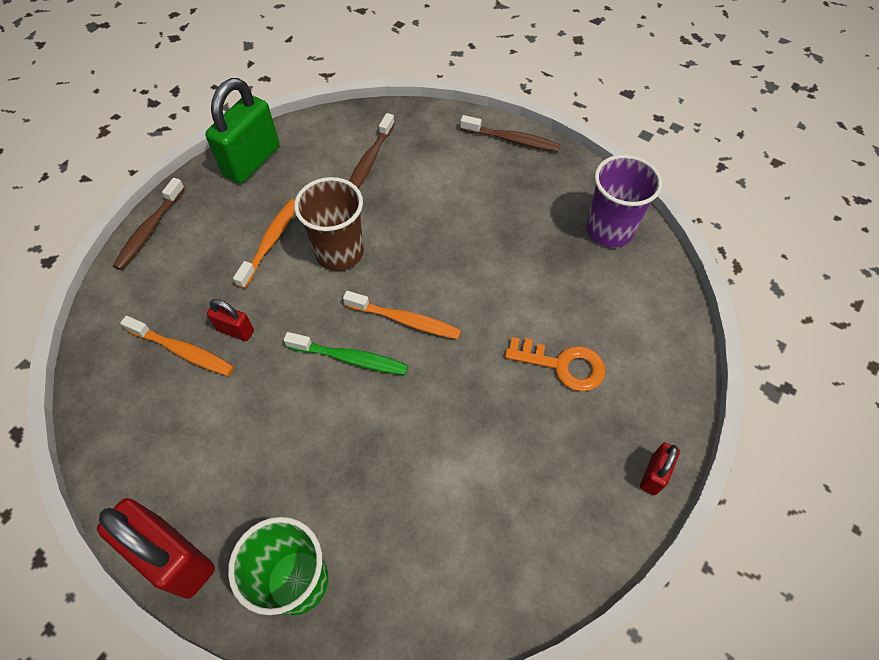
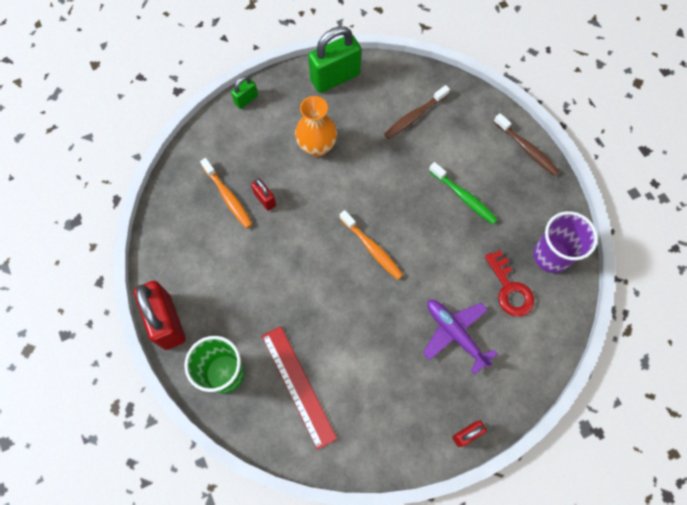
camera: 30 degrees right, 10 degrees up
brown toothbrush [113,178,185,270] -> green padlock [231,76,258,109]
orange toothbrush [233,199,295,289] -> orange vase [295,96,337,157]
green toothbrush [284,332,408,375] -> green toothbrush moved to [429,162,498,224]
brown cup [294,177,364,271] -> none
orange key [505,337,605,392] -> purple plane [423,300,498,375]
none -> red ruler [262,326,337,450]
none -> red key [485,250,534,317]

